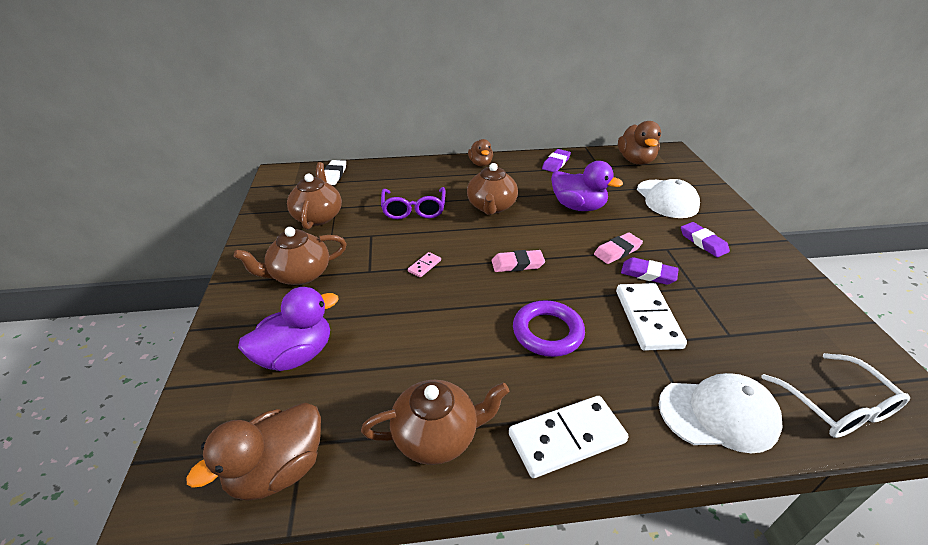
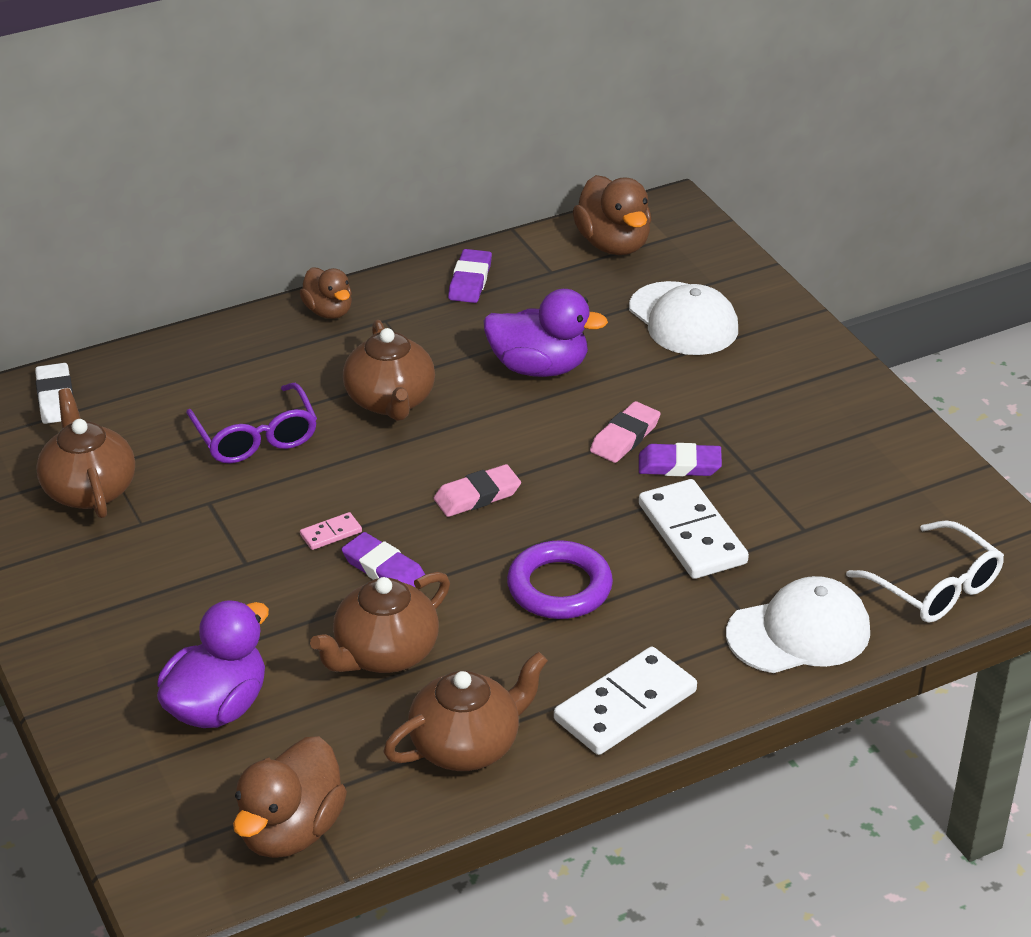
camera: 20 degrees left, 0 degrees up
brown teapot [234,227,347,285] -> brown teapot moved to [310,572,450,673]
pink domino [408,252,441,277] -> pink domino turned 45 degrees clockwise [300,512,362,550]
purple eraser [681,222,730,257] -> purple eraser moved to [341,532,425,588]

